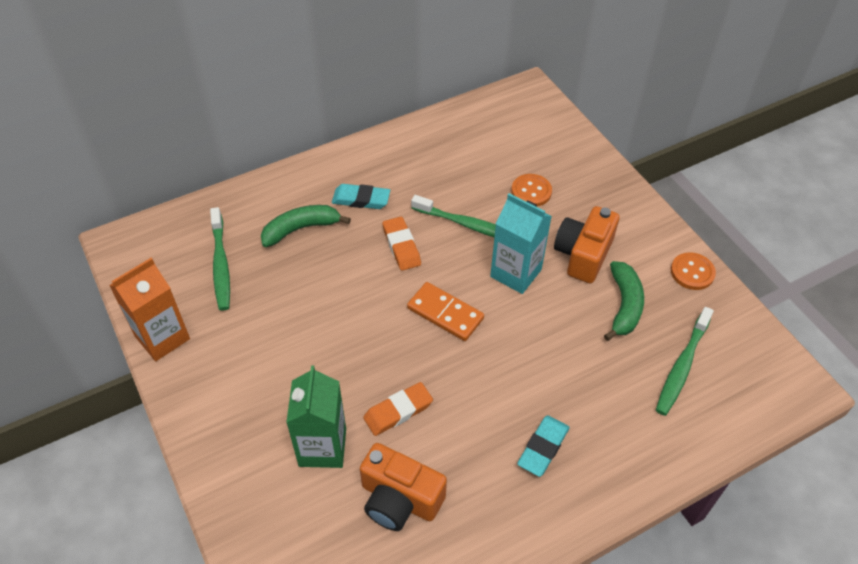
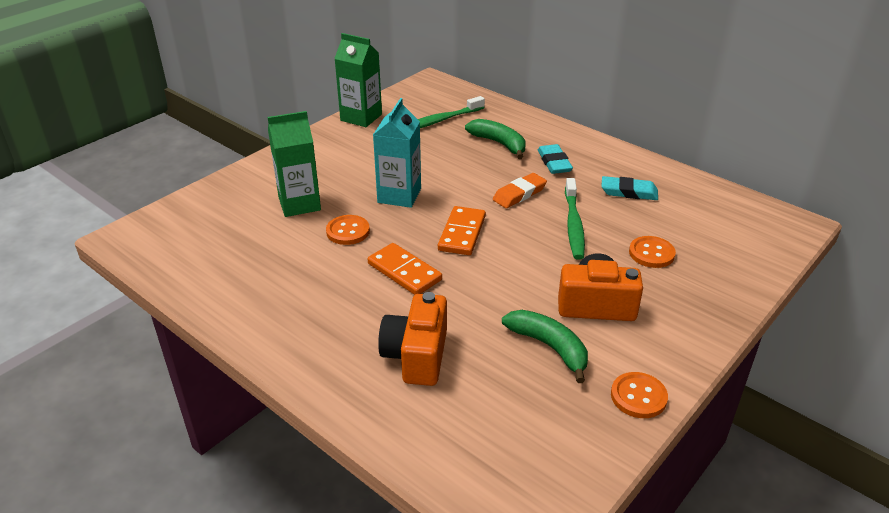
camera: 70 degrees right, 15 degrees down
orange carton [109,258,190,361] -> green carton [334,33,382,127]
orange camera [360,443,447,531] -> orange camera moved to [378,292,447,386]
orange eraser [363,382,433,436] -> orange button [326,215,370,245]
turquoise carton [490,193,552,294] -> turquoise carton moved to [373,98,421,208]
turquoise eraser [517,415,570,477] -> turquoise eraser moved to [601,176,658,200]
green banana [604,261,644,341] -> green banana turned 120 degrees counterclockwise [502,310,588,383]
green toothbrush [656,307,714,416] -> none
none -> orange domino [368,243,442,295]

